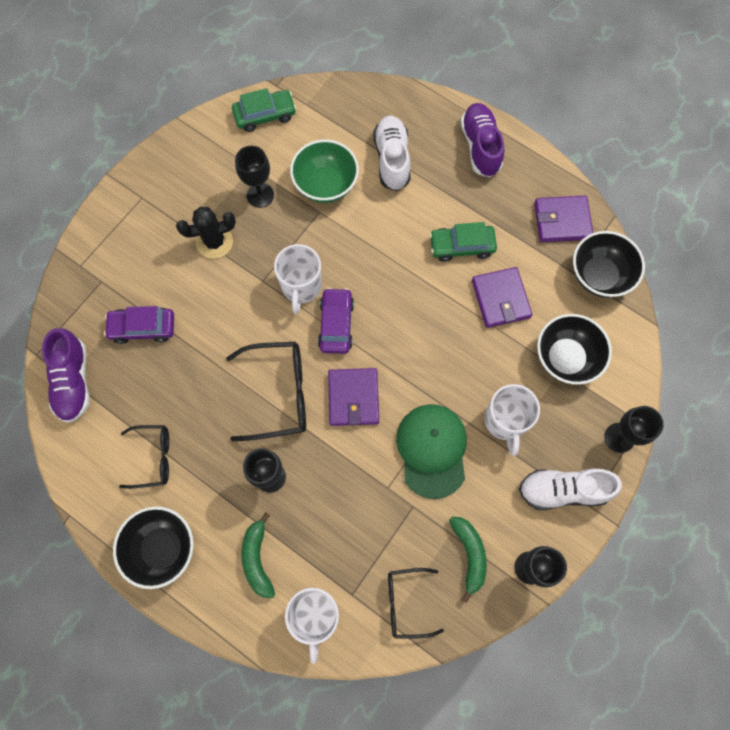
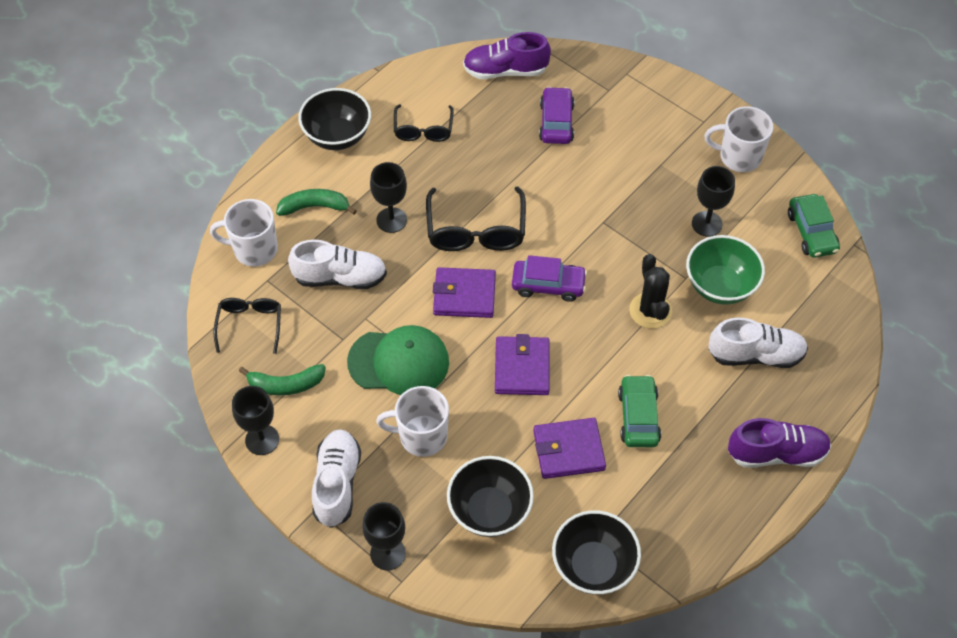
camera: 95 degrees right, 15 degrees down
black cactus [176,207,236,259] -> black cactus moved to [629,254,672,329]
white mug [274,244,321,314] -> white mug moved to [704,106,773,172]
purple wallet [534,196,593,242] -> purple wallet moved to [495,334,550,395]
none -> white shoe [288,240,387,289]

